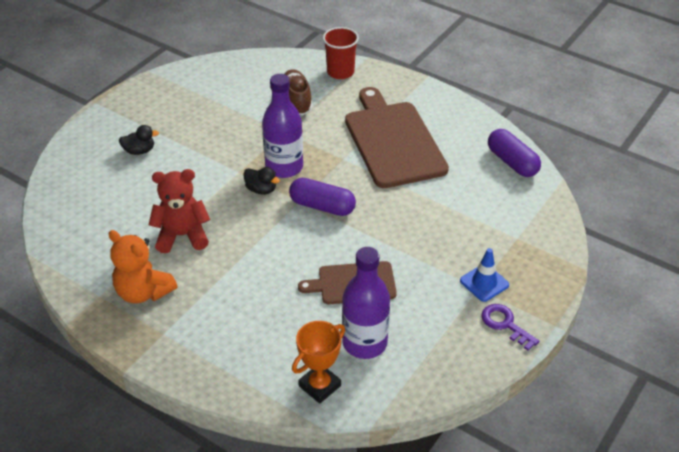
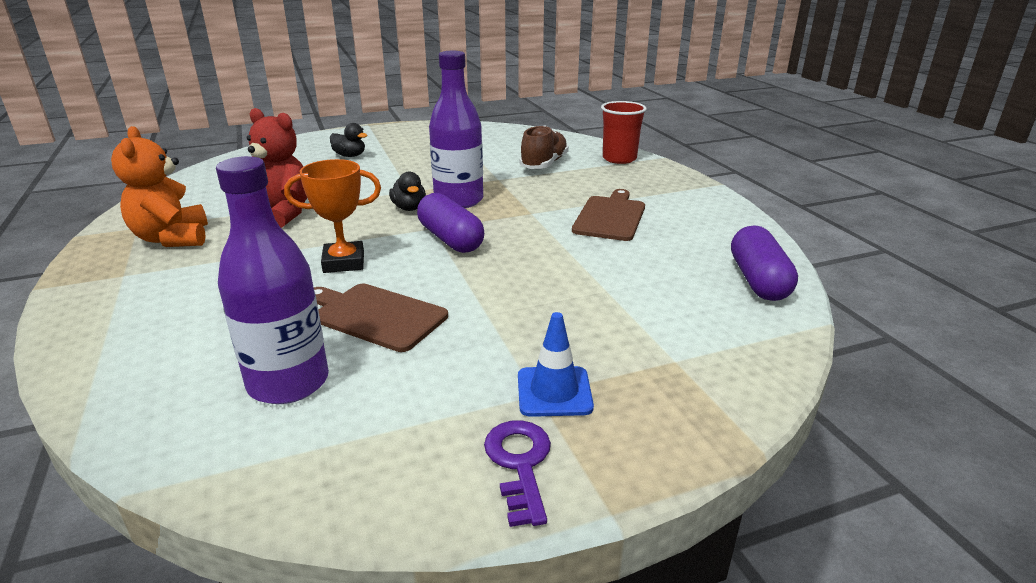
camera: 35 degrees right, 15 degrees down
orange trophy [292,321,345,404] -> orange trophy moved to [284,159,381,273]
brown cutting board [345,87,449,188] -> brown cutting board [572,189,645,241], size x0.56

